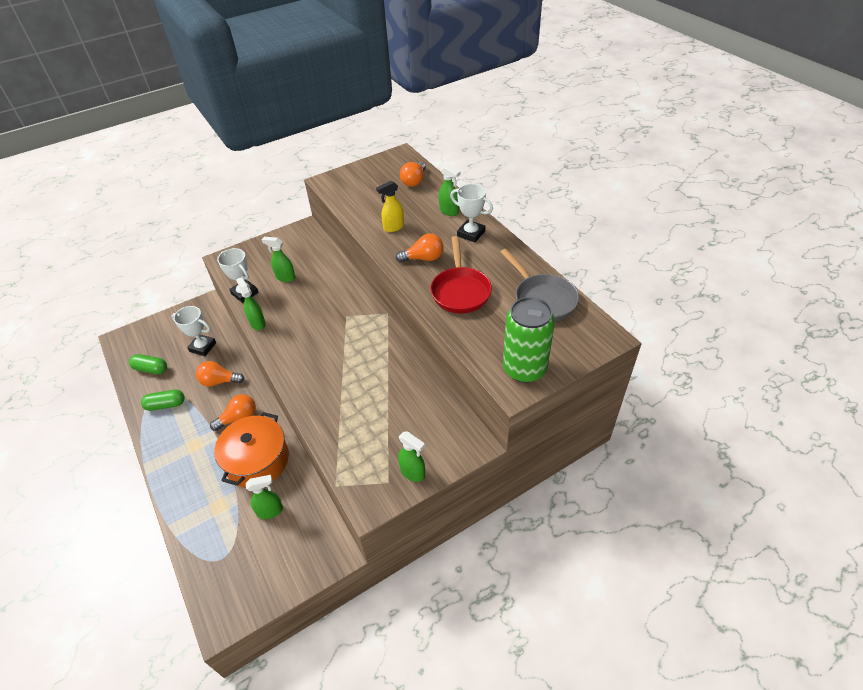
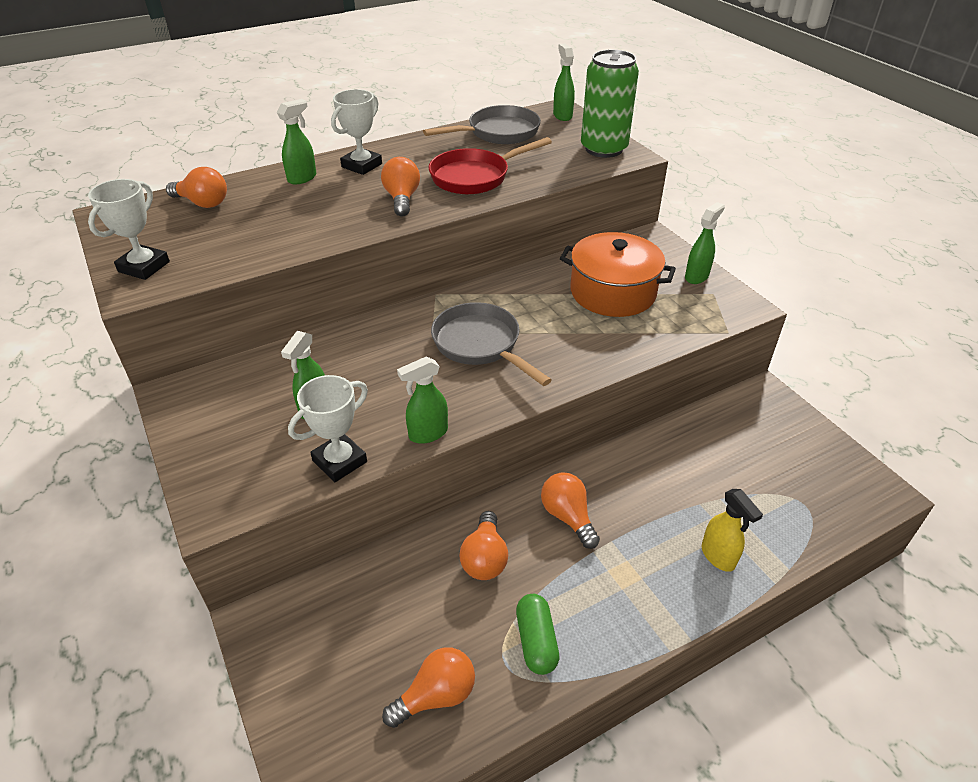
camera: 90 degrees left, 5 degrees down
green capsule [129,354,167,374] -> orange light bulb [382,647,475,728]
white trophy [171,306,216,356] -> white trophy moved to [88,179,170,280]
orange pot [214,412,289,488] -> orange pot moved to [560,232,676,317]
green spray bottle [246,475,283,519] -> green spray bottle moved to [553,44,575,121]
yellow spray bottle [376,181,404,232] -> yellow spray bottle moved to [702,489,763,572]
red pan [430,236,492,313] -> red pan turned 150 degrees clockwise [429,137,552,194]
none -> grey pan [431,302,552,386]

